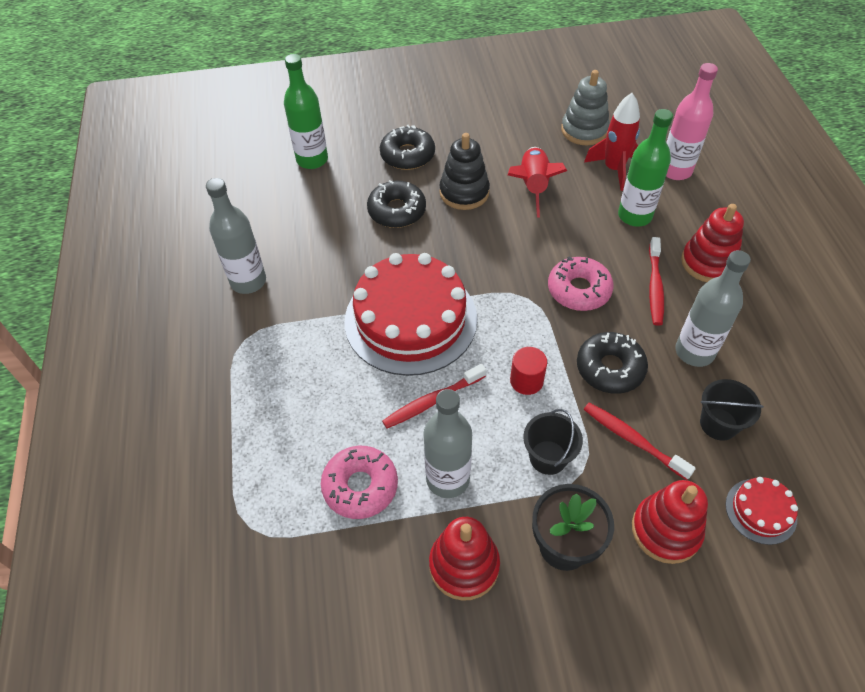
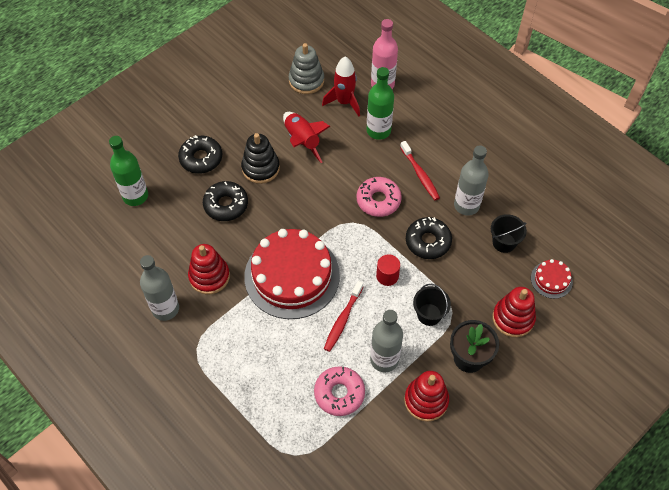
camera: 35 degrees left, 5 degrees up
red toothbrush [584,403,696,480] -> none
red stacking toy [681,204,744,282] -> red stacking toy moved to [188,244,230,294]

